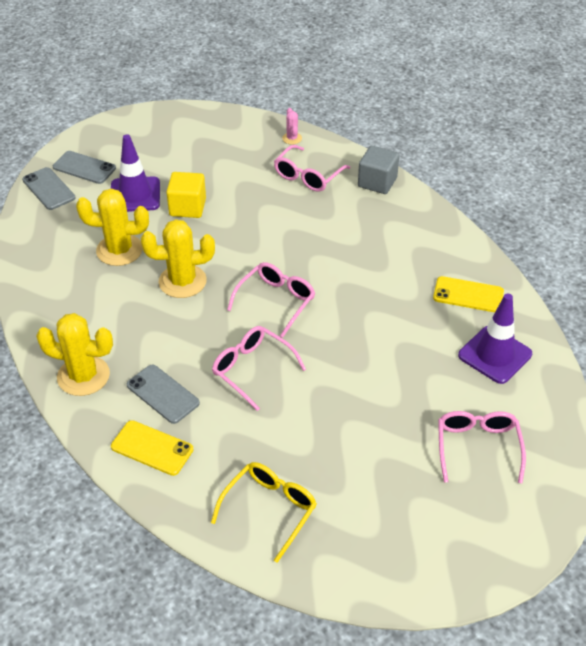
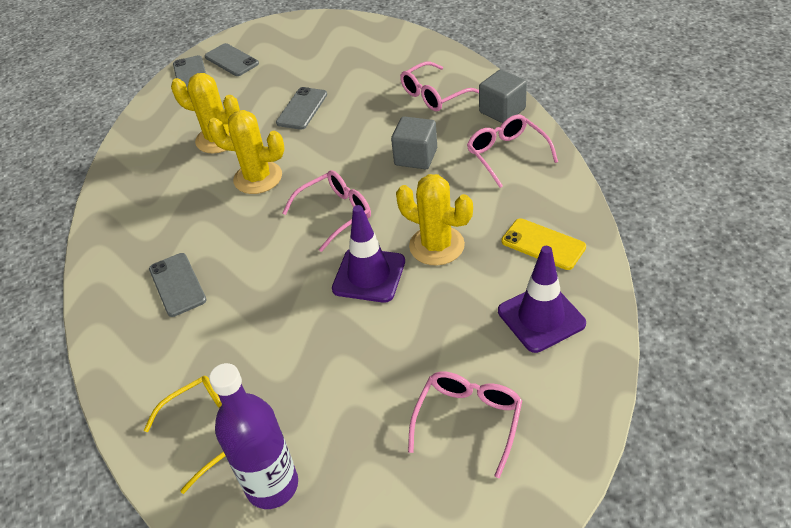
camera: 25 degrees right, 0 degrees up
yellow cactus [36,313,113,396] -> yellow cactus moved to [396,174,473,265]
purple traffic cone [111,134,160,212] -> purple traffic cone moved to [332,205,405,303]
yellow phone [111,420,193,476] -> none
yellow cube [166,172,206,218] -> grey phone [276,87,327,130]
pink glasses [212,326,306,411] -> pink glasses moved to [467,115,558,188]
pink cactus [282,108,302,144] -> none
none -> purple bottle [209,363,298,509]
none -> grey cube [391,116,437,169]

